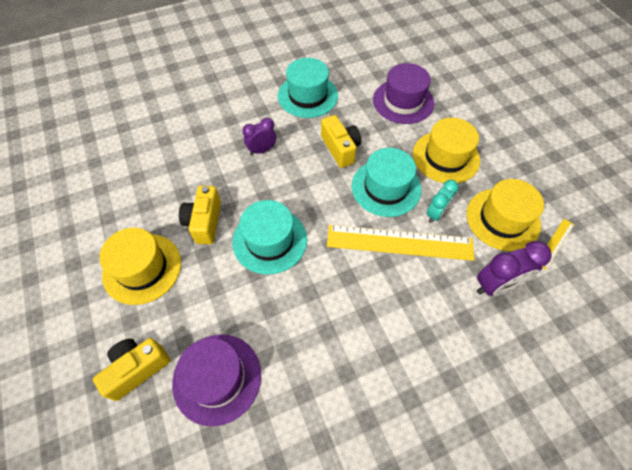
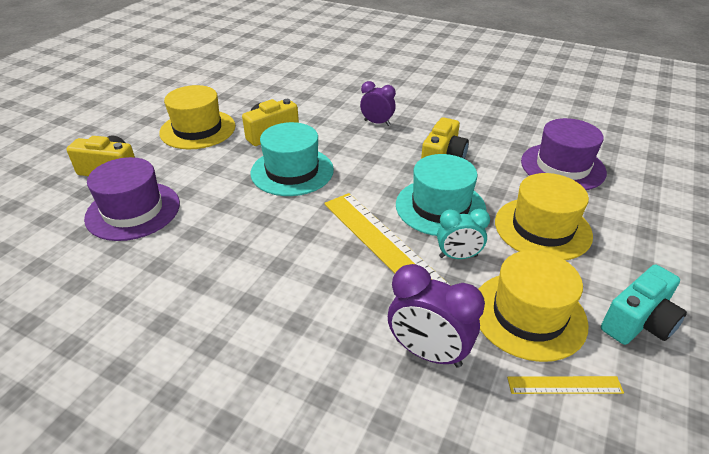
camera: 50 degrees right, 20 degrees down
turquoise hat [278,58,338,118] -> none
none -> turquoise camera [601,264,687,345]

